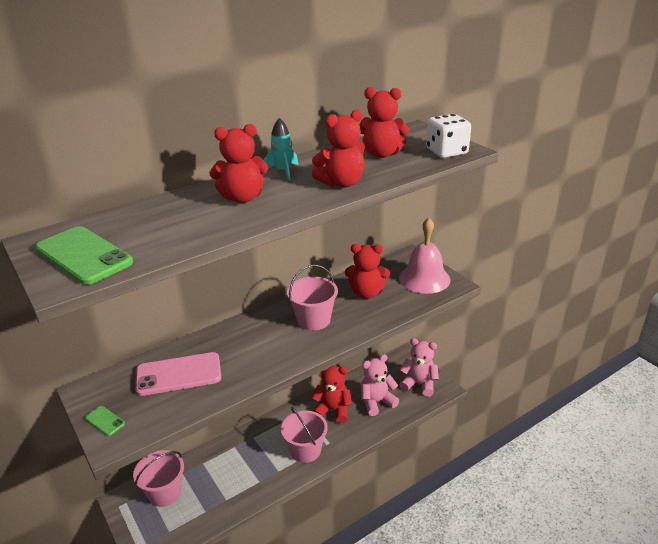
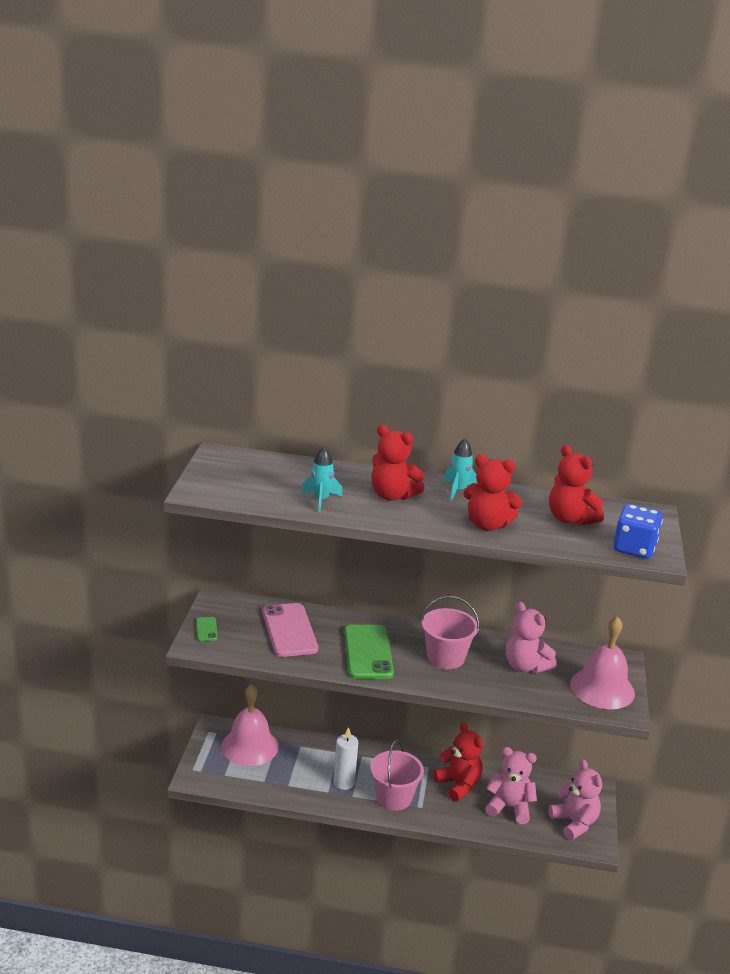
camera: 40 degrees right, 5 degrees down
green phone [35,226,133,285] -> green phone moved to [344,625,394,679]
pink bucket [133,450,184,507] -> pink bell [221,685,279,766]
pink phone [135,352,221,396] -> pink phone turned 45 degrees clockwise [262,603,318,657]
red teddy bear [345,244,390,299] -> pink teddy bear [506,601,557,673]
white dice [426,114,471,158] -> blue dice [613,504,663,559]
none -> turquoise rocket [301,446,343,512]
none -> white candle [333,727,358,790]

